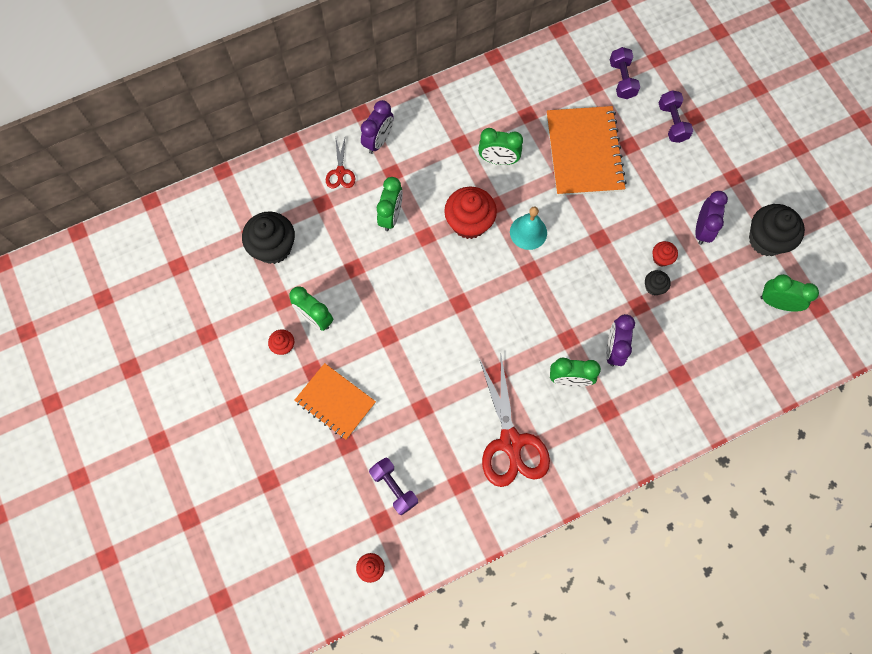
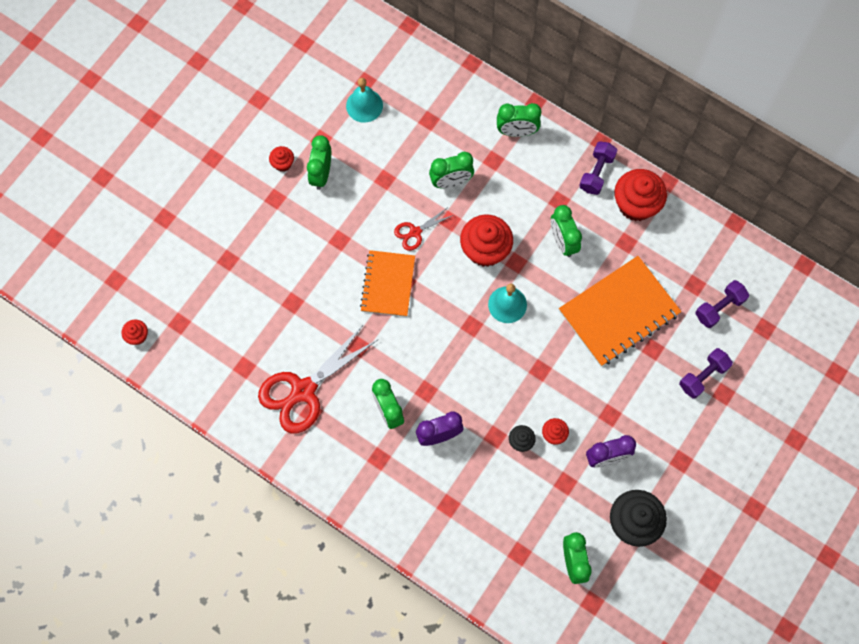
camera: 60 degrees right, 0 degrees up
black cupcake [242,212,295,264] -> turquoise bell [346,78,383,123]
orange notebook [295,363,376,440] -> orange notebook moved to [360,250,415,317]
red scissors [326,136,355,189] -> red scissors moved to [394,208,453,251]
purple clock [361,100,394,154] -> green clock [497,103,542,137]
purple dumbbell [369,457,418,515] -> purple dumbbell moved to [579,141,617,195]
none -> red cupcake [614,169,667,221]

